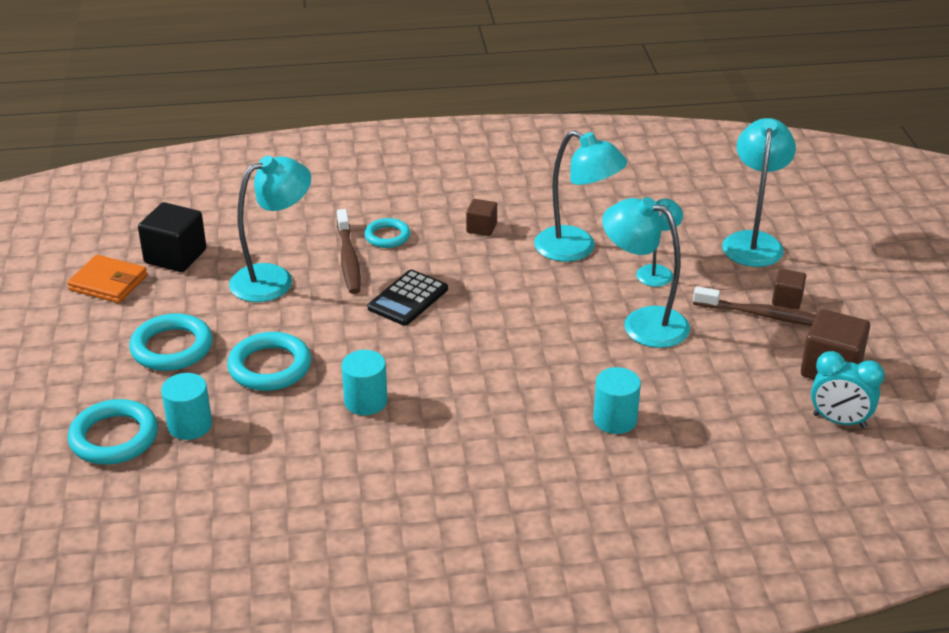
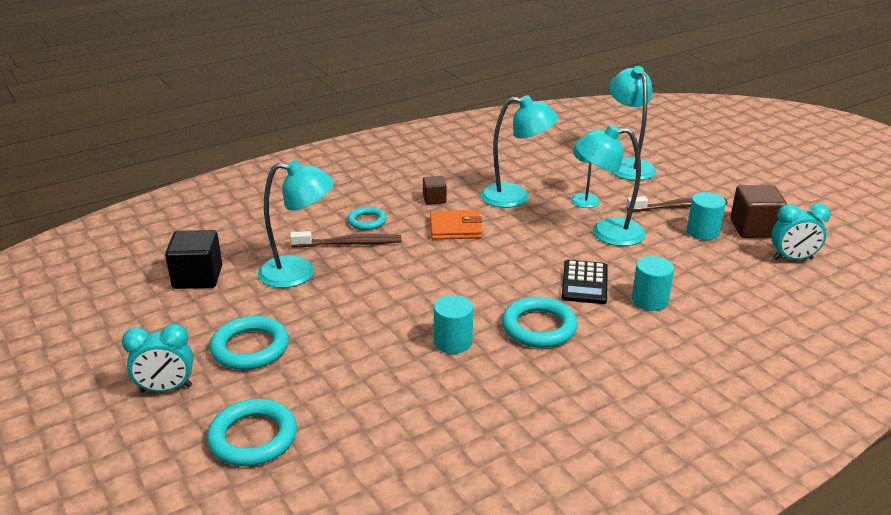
camera: 25 degrees left, 5 degrees down
orange wallet [67,255,147,303] -> orange wallet moved to [430,210,482,240]
turquoise cylinder [161,373,212,440] -> turquoise cylinder moved to [687,192,726,240]
turquoise ring [227,332,311,391] -> turquoise ring moved to [502,297,578,348]
turquoise lamp [229,156,311,302] -> turquoise lamp turned 60 degrees clockwise [258,160,334,288]
brown toothbrush [337,209,361,294] -> brown toothbrush turned 60 degrees counterclockwise [290,231,401,248]
black calculator [368,270,448,326] -> black calculator moved to [561,260,608,304]
brown cube [772,269,806,309] -> none
none -> turquoise clock [122,324,193,392]

